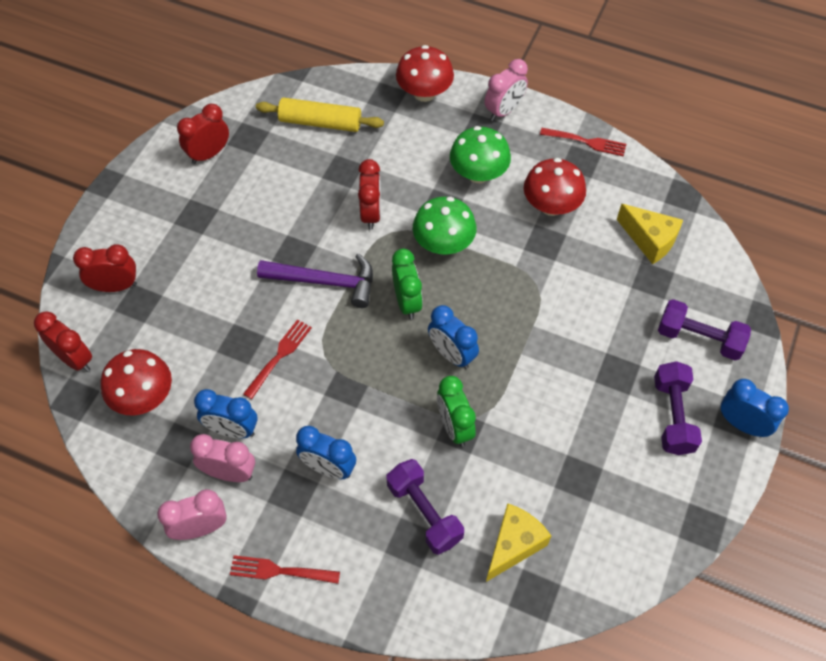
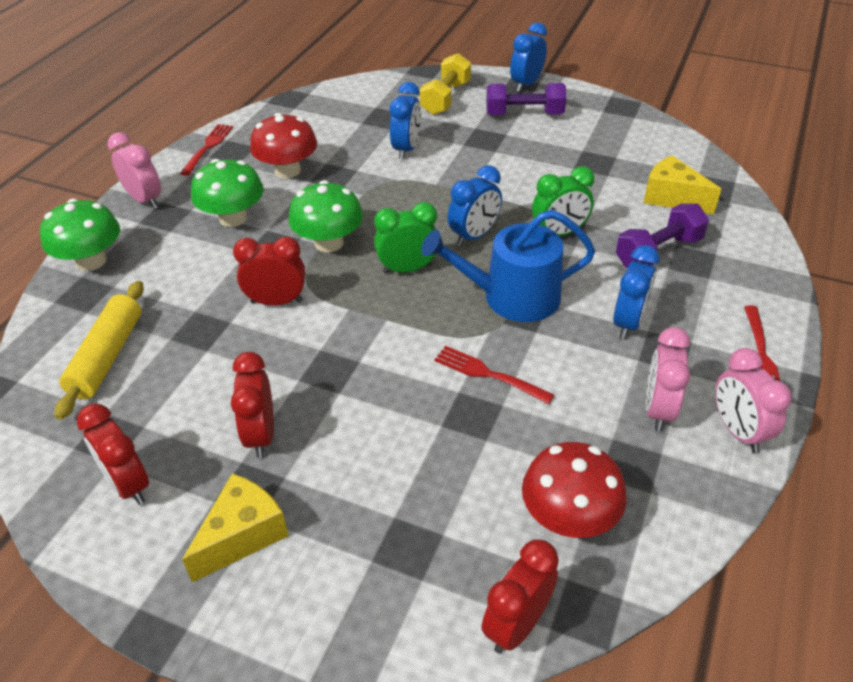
camera: 90 degrees left, 15 degrees down
red clock [73,244,137,292] -> red clock moved to [231,352,274,458]
blue clock [194,389,258,439] -> blue clock moved to [390,82,421,159]
purple hammer [257,253,373,308] -> none
red mushroom [396,45,454,102] -> green mushroom [40,199,120,271]
yellow cheese [617,204,683,264] -> yellow cheese moved to [182,473,289,582]
purple dumbbell [658,299,751,360] -> yellow dumbbell [420,53,471,115]
none -> blue watering can [421,210,595,322]

